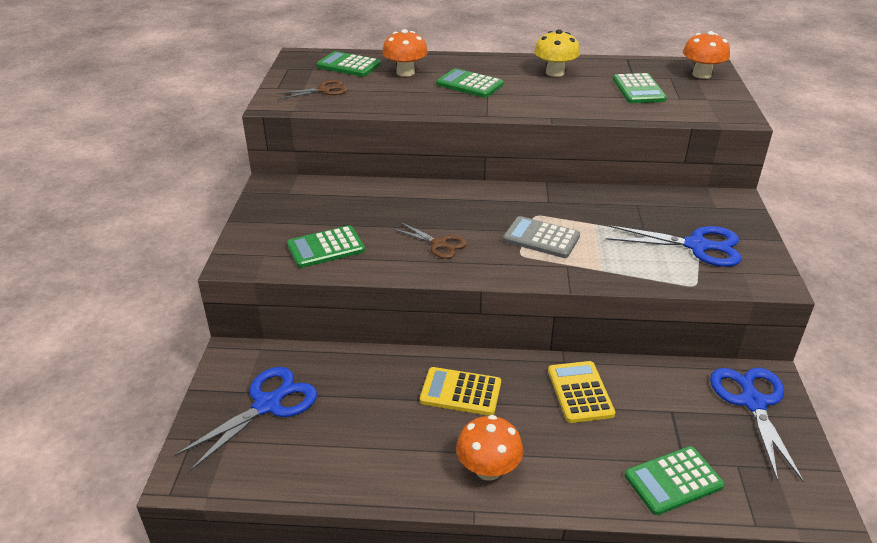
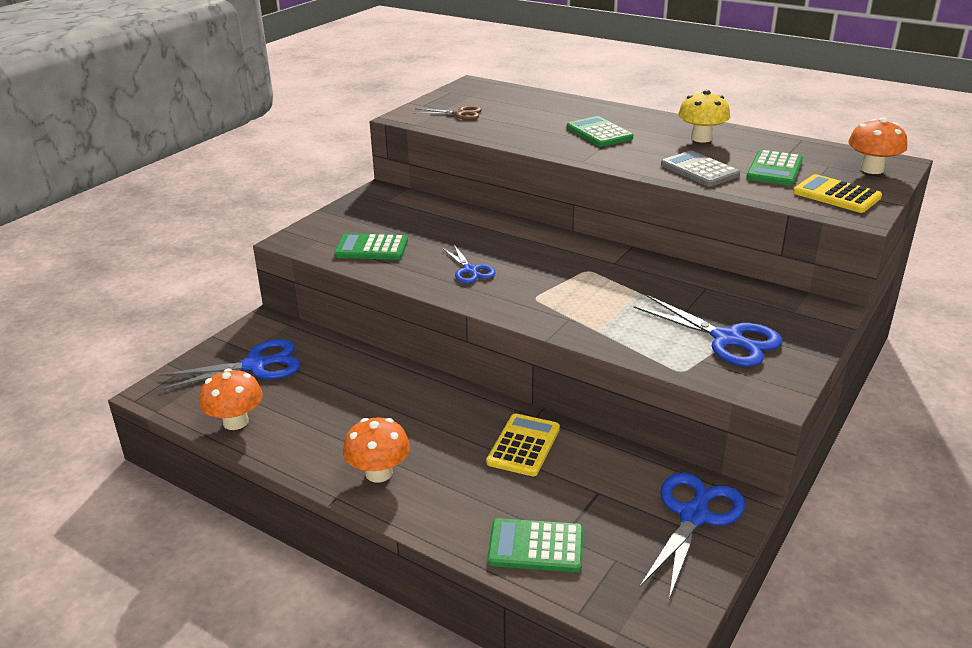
camera: 30 degrees right, 5 degrees down
green calculator [316,51,381,77] -> none
orange mushroom [382,29,428,77] -> orange mushroom moved to [199,369,263,430]
brown scissors [392,222,467,259] -> blue scissors [442,245,496,283]
yellow calculator [420,367,501,415] -> yellow calculator moved to [793,174,882,213]
grey calculator [503,216,580,258] -> grey calculator moved to [661,151,740,186]

